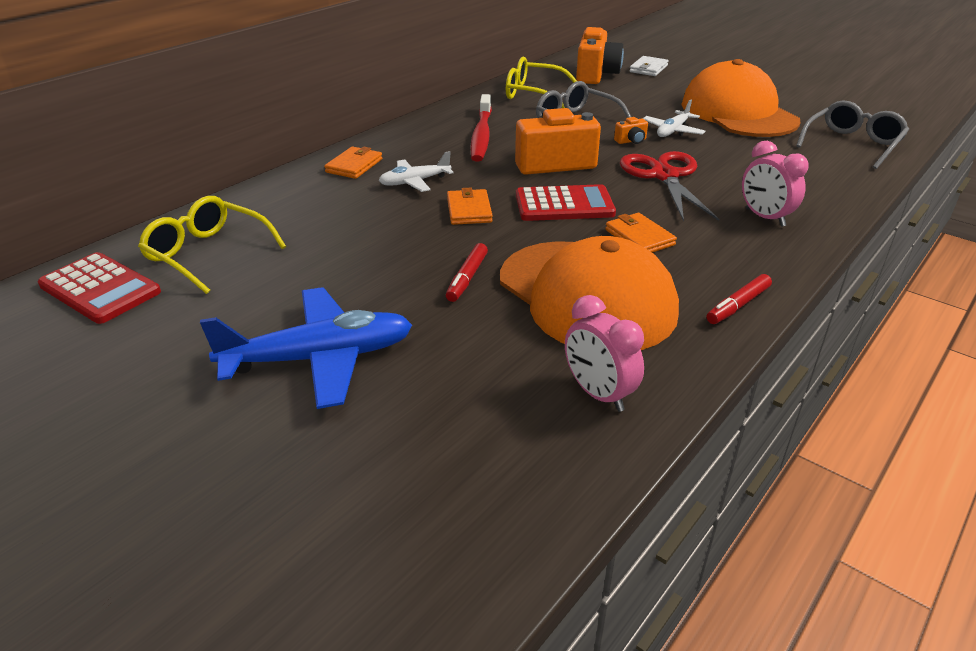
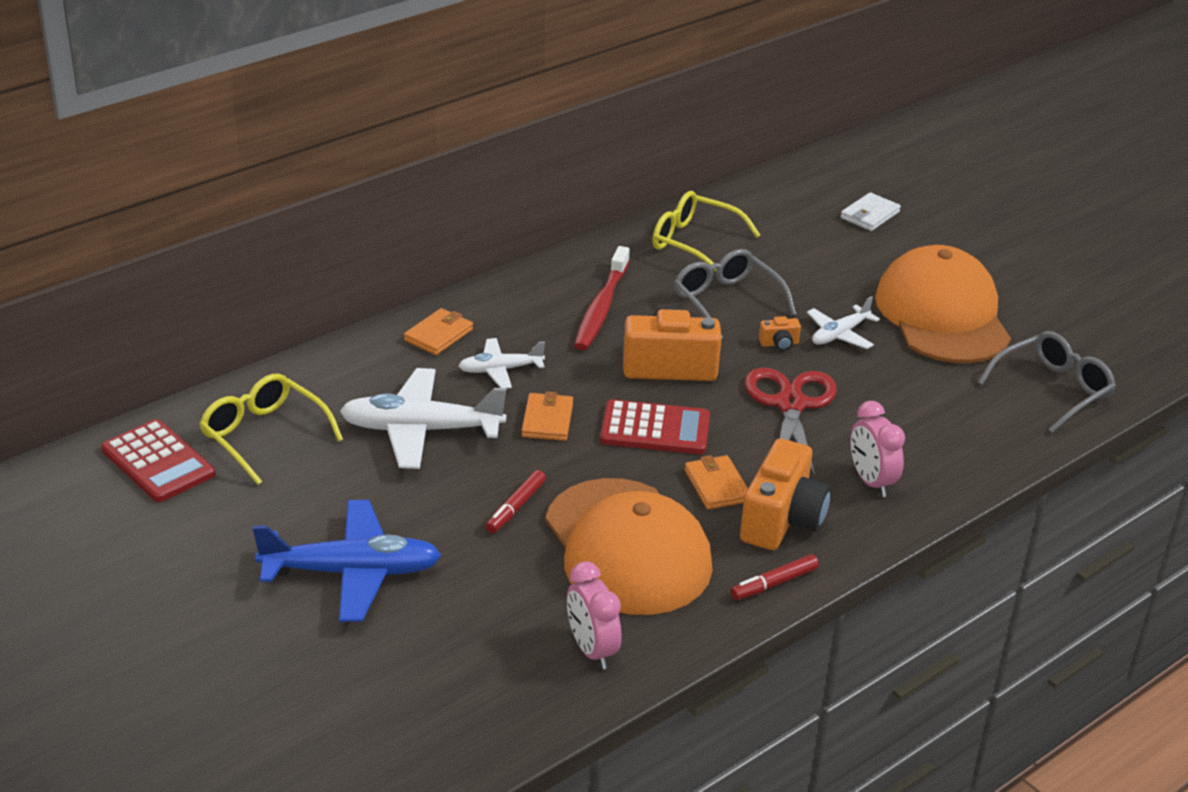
camera: 10 degrees right, 0 degrees up
orange camera [576,27,624,84] -> orange camera moved to [740,438,831,550]
none -> white plane [340,368,507,469]

